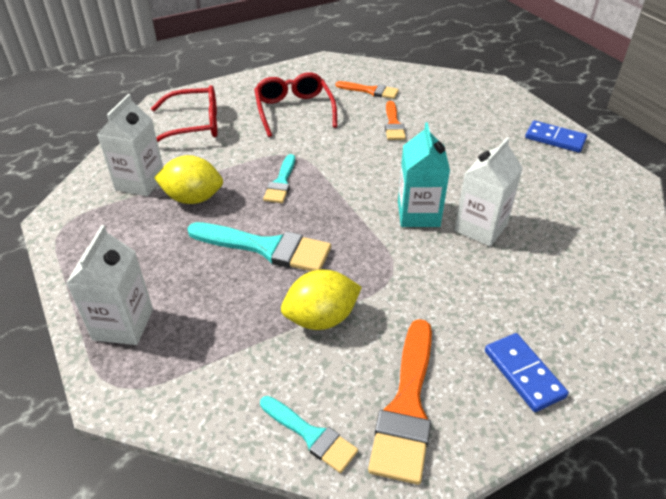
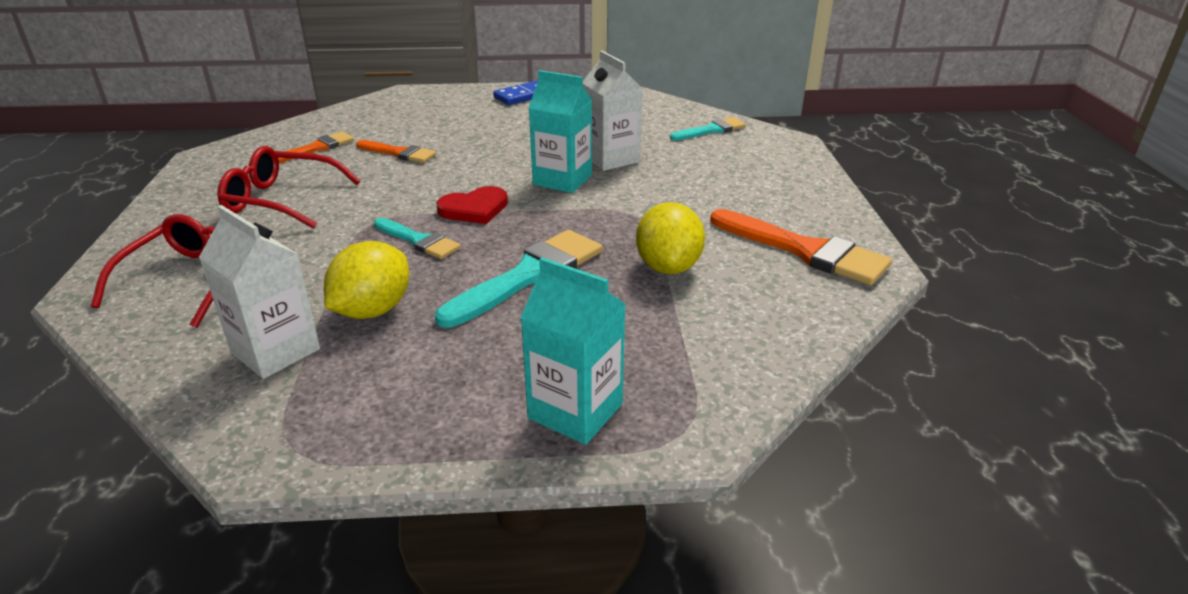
camera: 65 degrees left, 10 degrees down
white carton [66,225,153,345] -> turquoise carton [520,257,626,445]
turquoise brush [260,396,358,473] -> turquoise brush moved to [670,117,746,140]
blue domino [485,333,568,412] -> none
none -> red heart [436,186,508,224]

